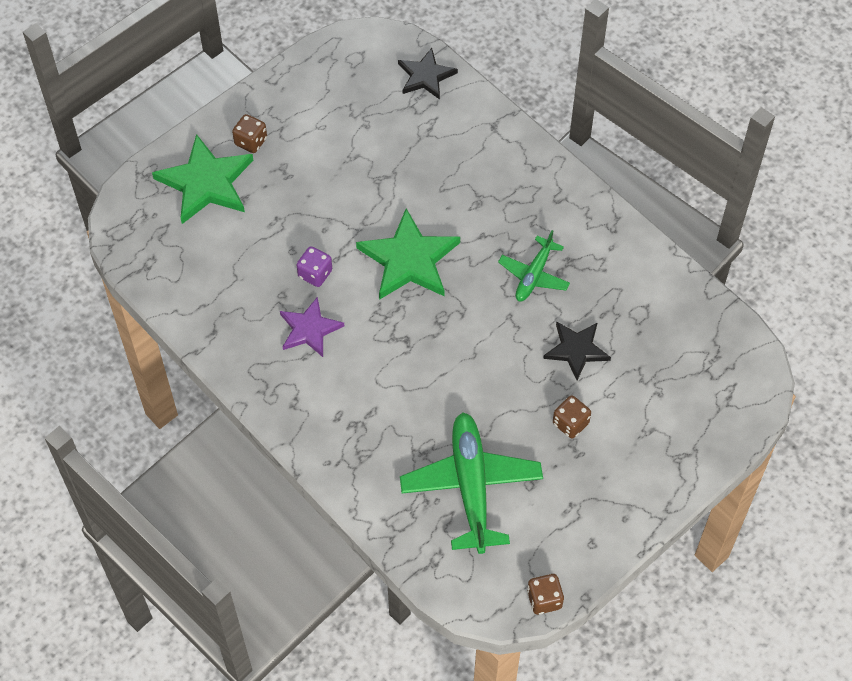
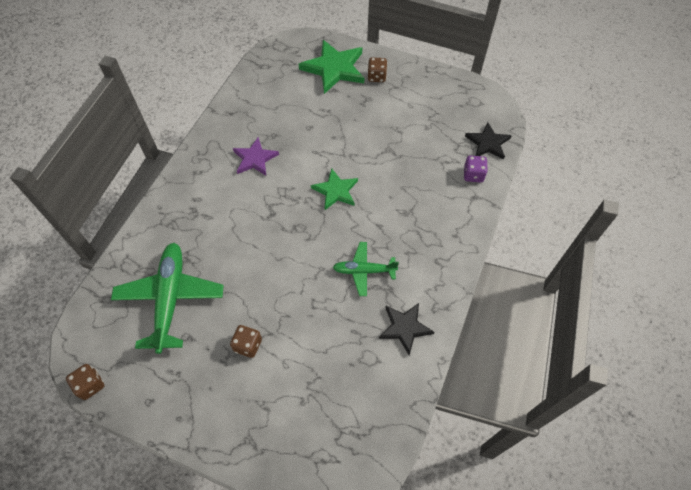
camera: 65 degrees right, 0 degrees up
purple dice [297,246,332,287] -> purple dice moved to [464,155,488,183]
green star [356,208,460,300] -> green star [311,168,358,210], size x0.62
green plane [400,413,543,554] -> green plane turned 60 degrees counterclockwise [111,243,224,354]
black star [543,321,611,380] -> black star moved to [379,303,434,355]

